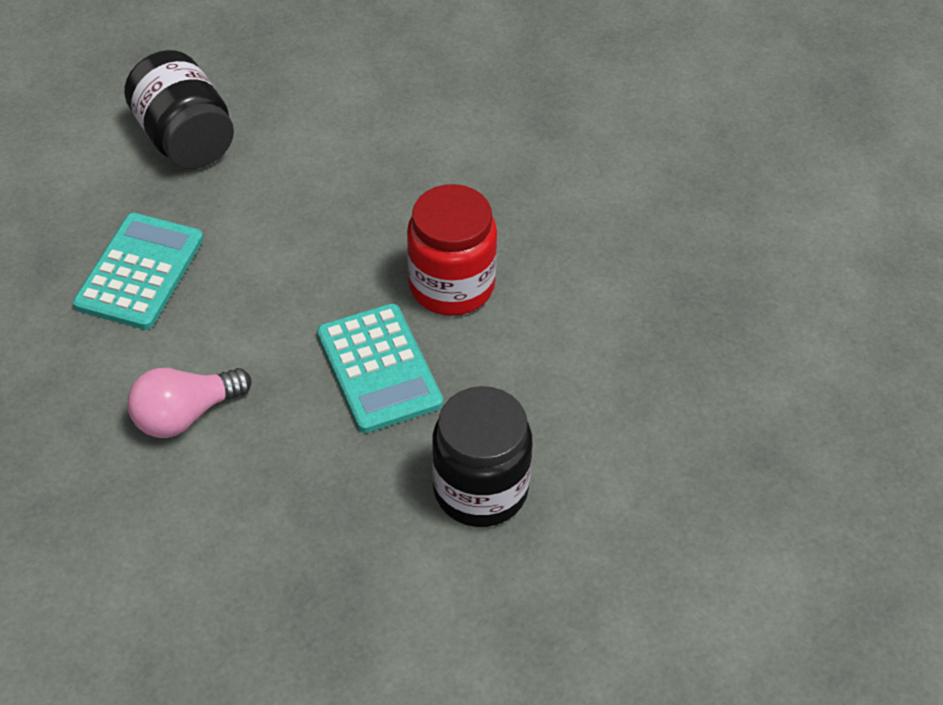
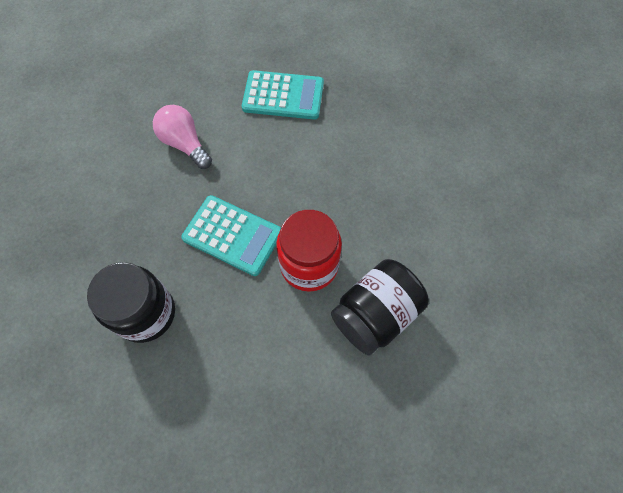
camera: 80 degrees right, 15 degrees up
black jar [124,50,234,169] -> black jar moved to [331,259,429,356]
turquoise calculator [317,304,443,433] -> turquoise calculator turned 120 degrees counterclockwise [181,195,281,276]

